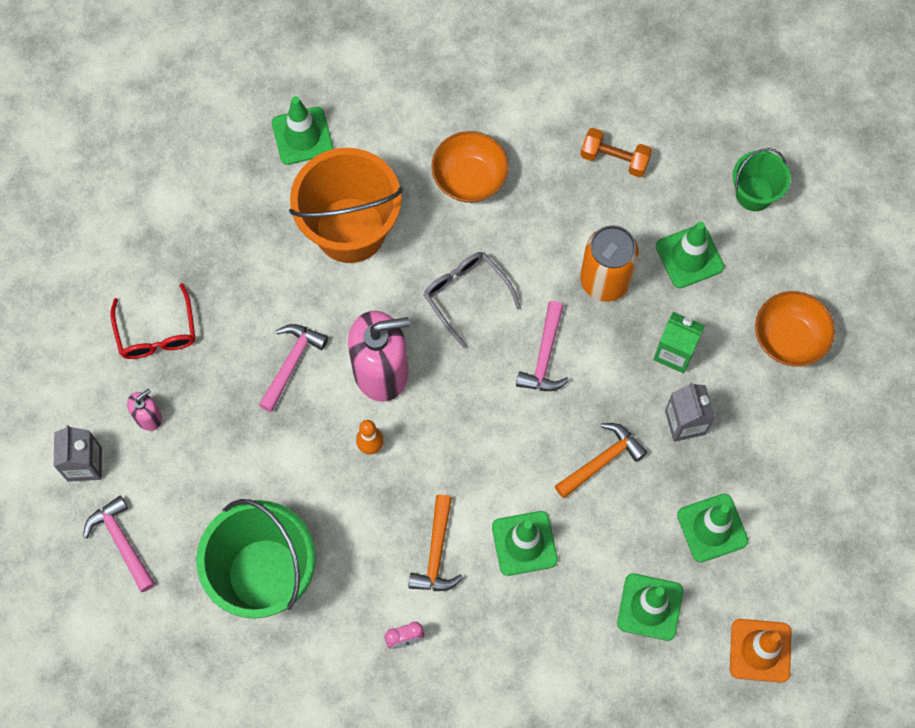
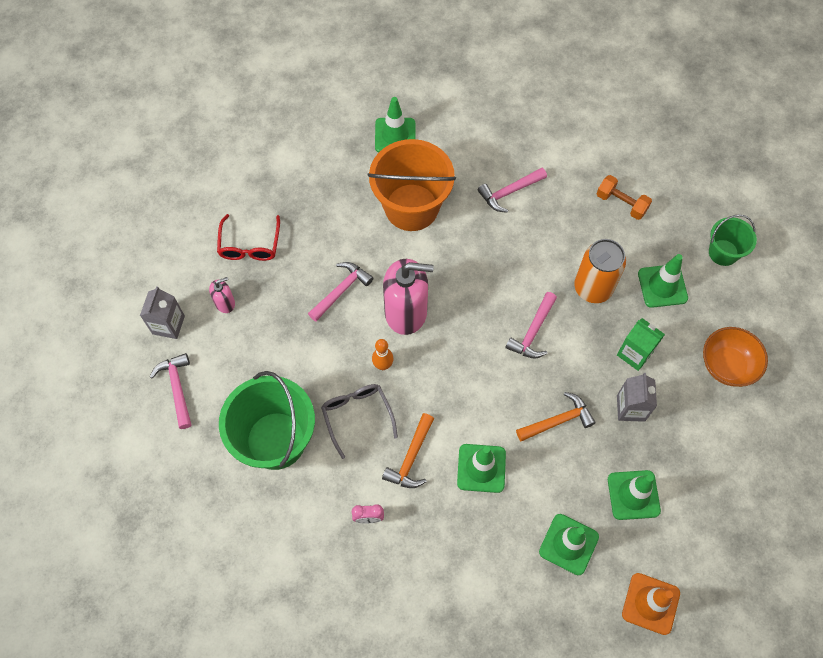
camera: 15 degrees right, 5 degrees down
grey glasses [424,252,521,348] -> grey glasses moved to [321,384,398,459]
orange bowl [431,131,509,203] -> pink hammer [478,168,547,213]

